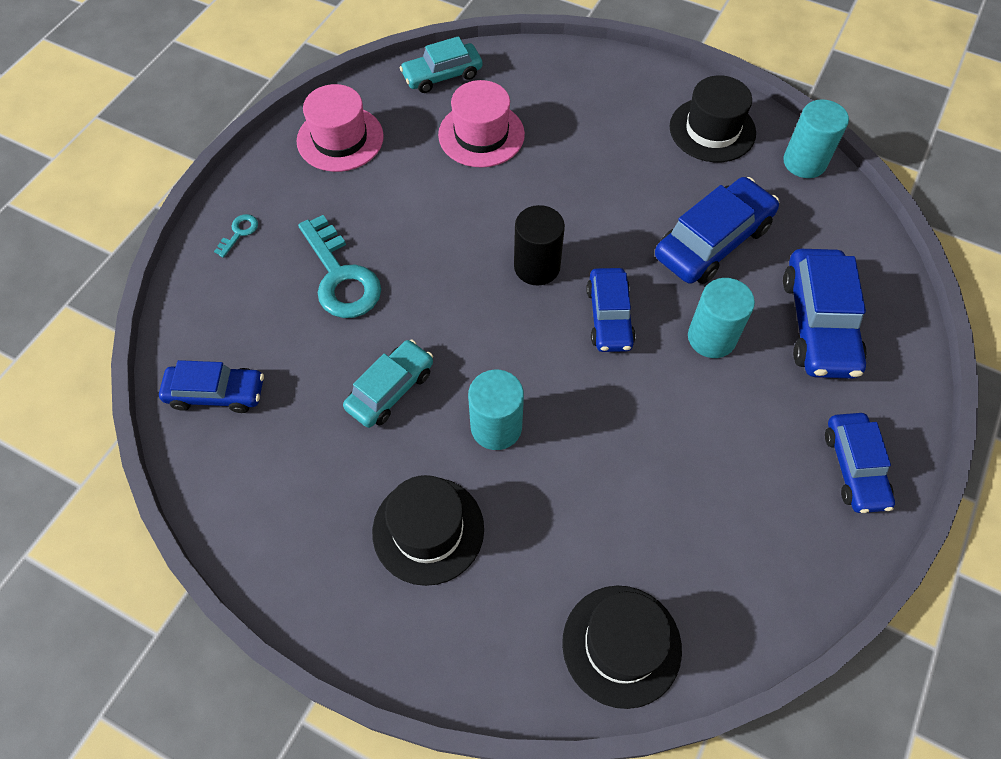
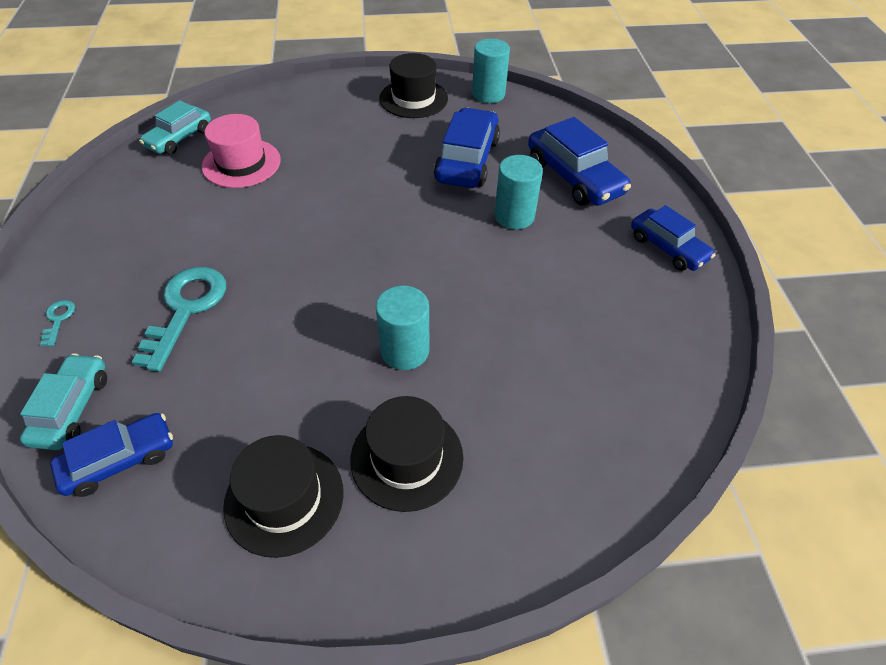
camera: 35 degrees left, 10 degrees down
pink hat [297,84,384,172] -> none
turquoise key [298,215,381,318] -> turquoise key turned 105 degrees counterclockwise [132,267,226,372]
turquoise car [343,339,433,428] -> turquoise car moved to [20,353,107,450]
black cylinder [514,205,565,285] -> none
black hat [562,586,682,709] -> black hat moved to [223,435,344,558]
blue car [586,268,636,352] -> none

